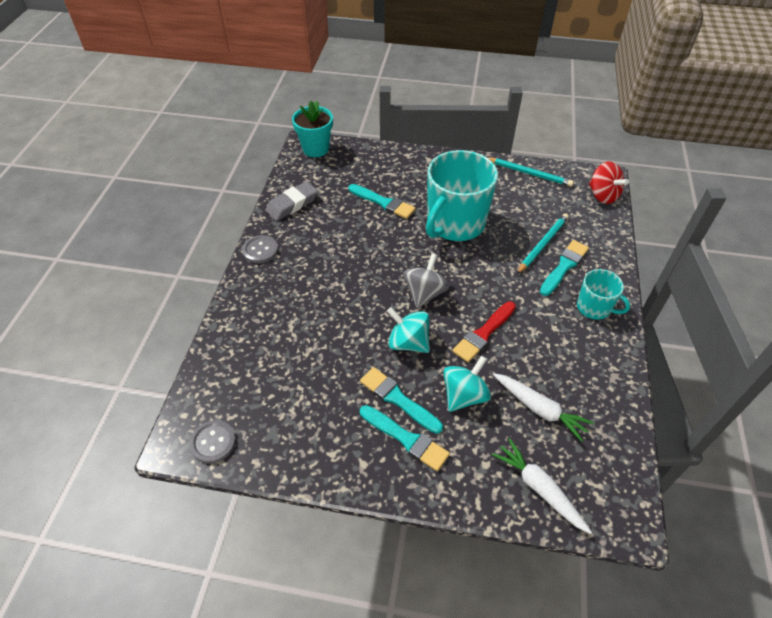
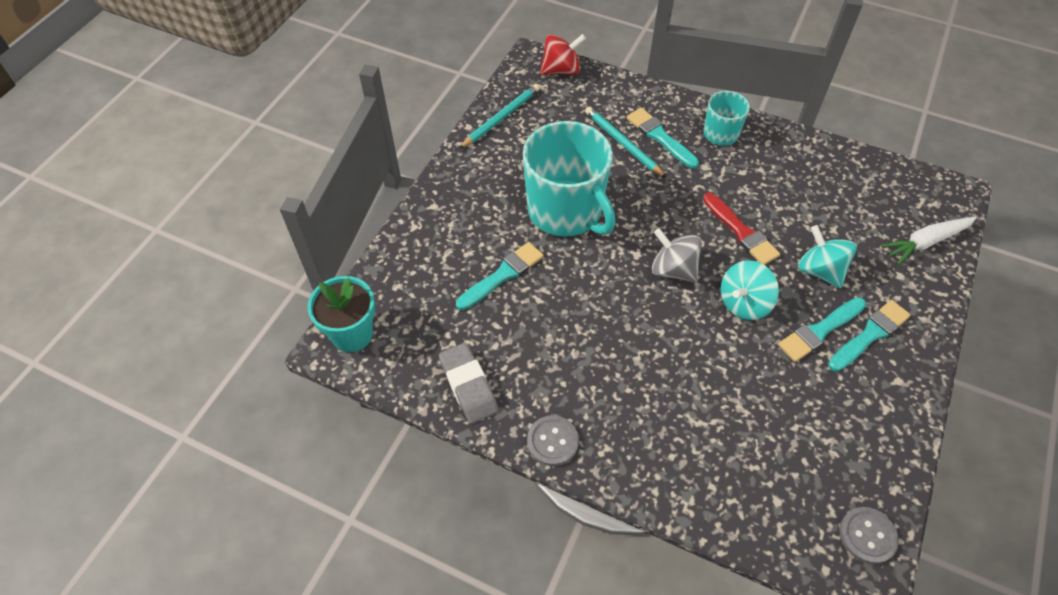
camera: 75 degrees left, 5 degrees up
white carrot [493,373,594,442] -> none

